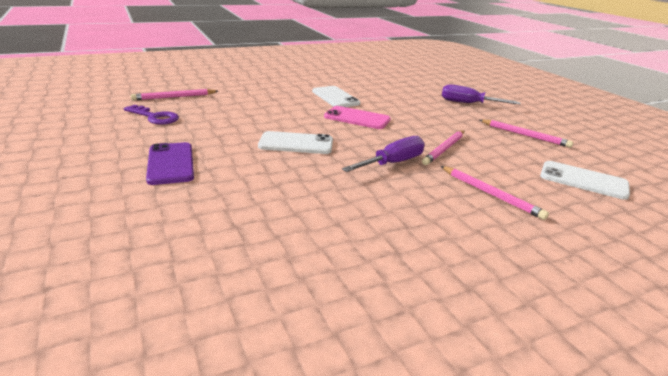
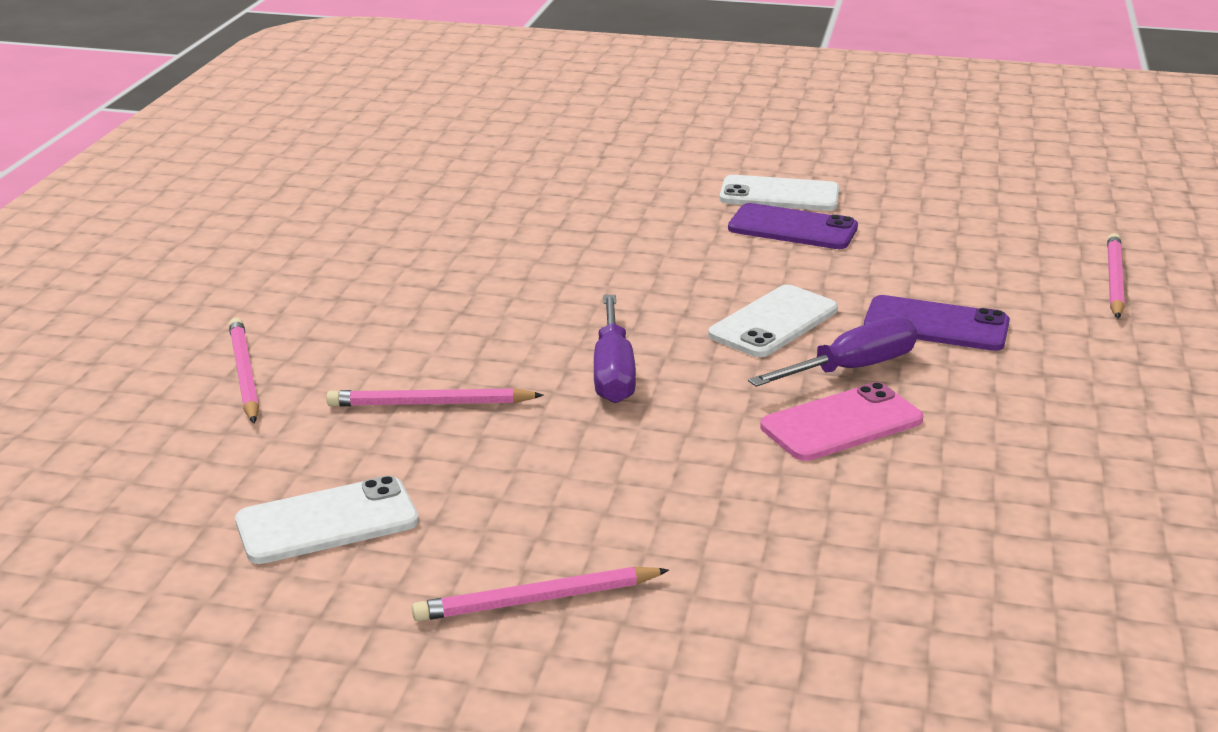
camera: 130 degrees right, 0 degrees up
purple key [123,105,179,125] -> none
white phone [312,86,360,107] -> white phone moved to [720,175,839,211]
pink pencil [422,130,464,165] -> pink pencil moved to [229,318,259,423]
purple screwdriver [442,84,521,104] -> purple screwdriver moved to [748,316,917,387]
none -> purple phone [864,295,1010,351]

